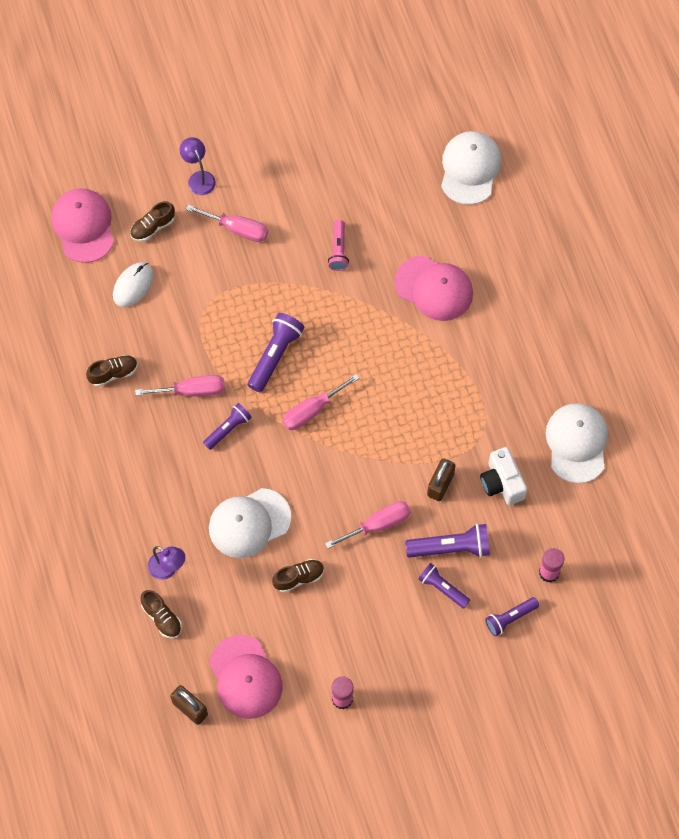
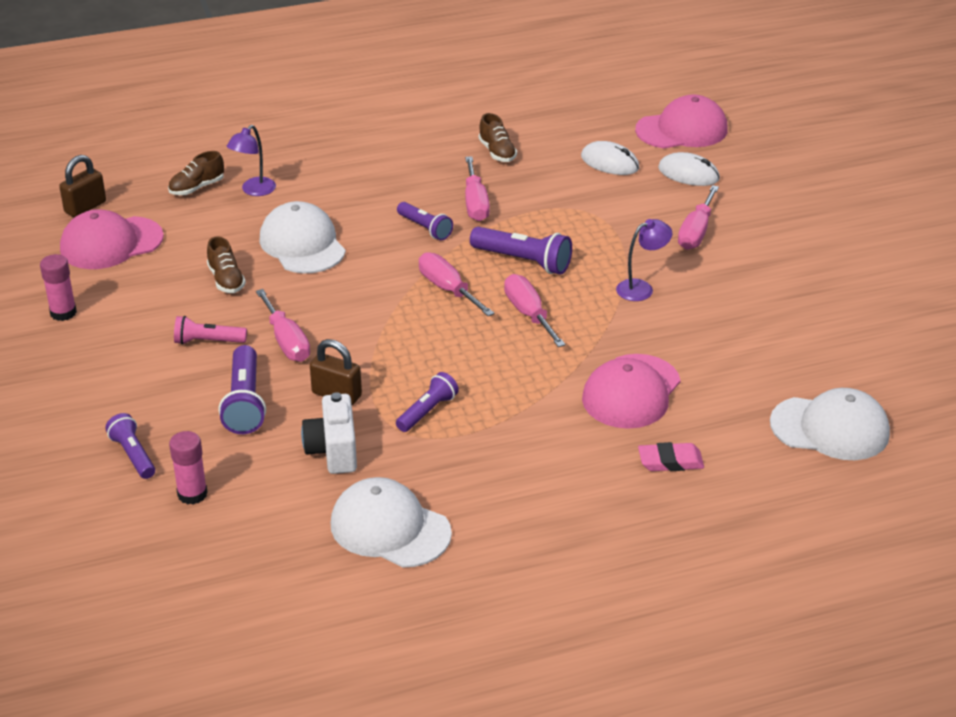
camera: 90 degrees right, 30 degrees down
brown shoe [130,201,175,242] -> white mouse [658,152,720,186]
purple lamp [180,137,216,195] -> purple lamp moved to [616,219,672,301]
pink flashlight [328,220,349,271] -> pink flashlight moved to [174,316,247,345]
purple flashlight [418,563,470,608] -> purple flashlight moved to [396,372,459,432]
white camera [480,447,527,505] -> white camera turned 75 degrees counterclockwise [301,392,357,474]
white cap [546,403,608,483] -> white cap turned 150 degrees counterclockwise [331,477,452,568]
none -> pink screwdriver [504,274,566,347]
none -> pink eraser [638,442,704,471]

